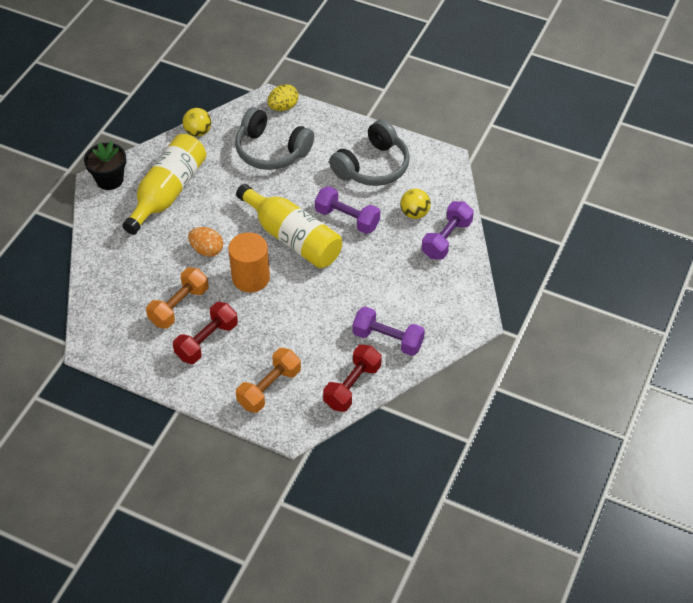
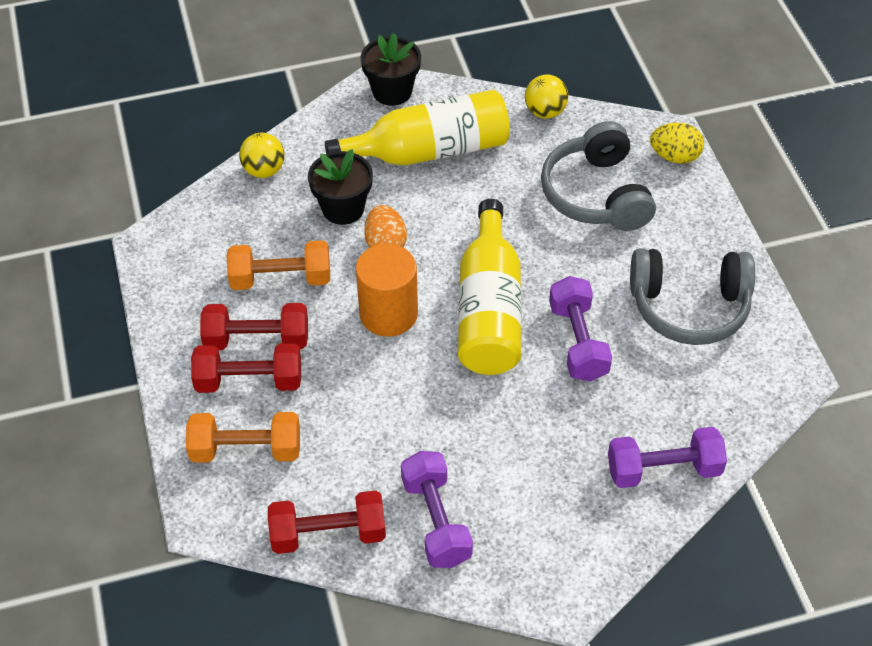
camera: 50 degrees right, 0 degrees up
yellow ball [400,189,431,219] -> yellow ball moved to [239,133,284,178]
none -> red dumbbell [191,343,301,393]
none -> black flower pot [308,149,373,225]

